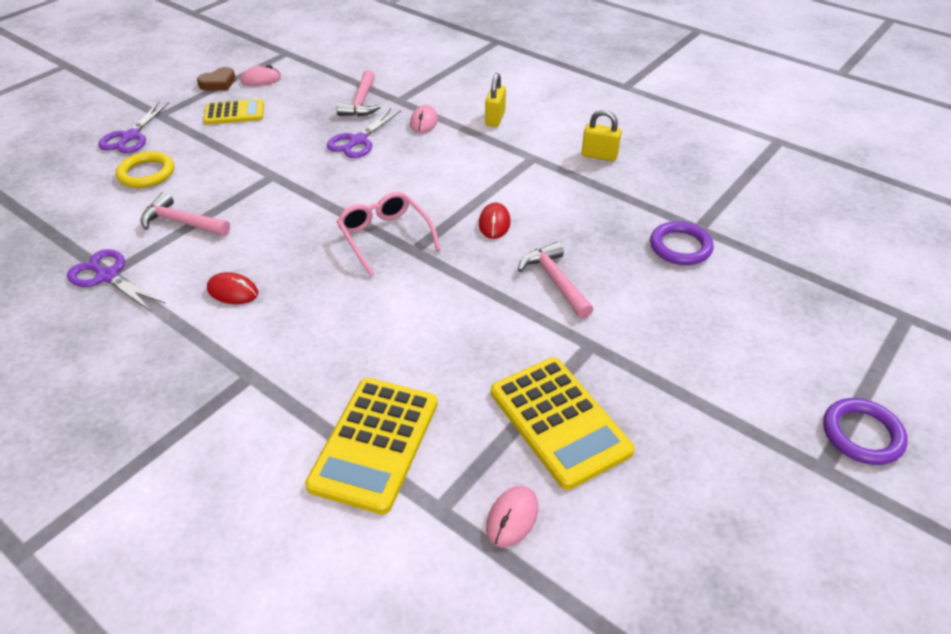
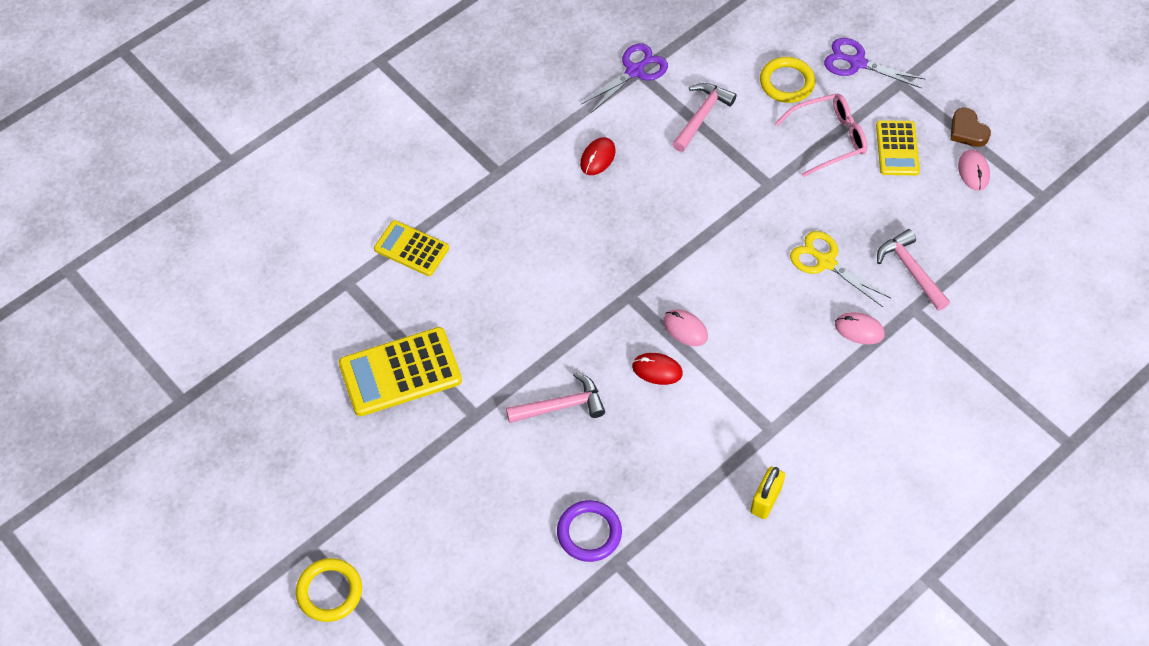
camera: 100 degrees right, 15 degrees up
yellow calculator [305,378,437,515] -> yellow calculator [374,220,449,276], size x0.63
purple scissors [327,109,401,158] -> yellow scissors [790,231,891,307]
pink hammer [337,70,381,116] -> pink hammer turned 45 degrees clockwise [877,229,950,311]
pink glasses [337,192,441,276] -> pink glasses moved to [775,93,867,177]
yellow padlock [485,73,506,127] -> none
pink mouse [486,486,538,548] -> pink mouse moved to [663,309,708,346]
purple ring [823,398,908,465] -> yellow ring [296,558,362,622]

